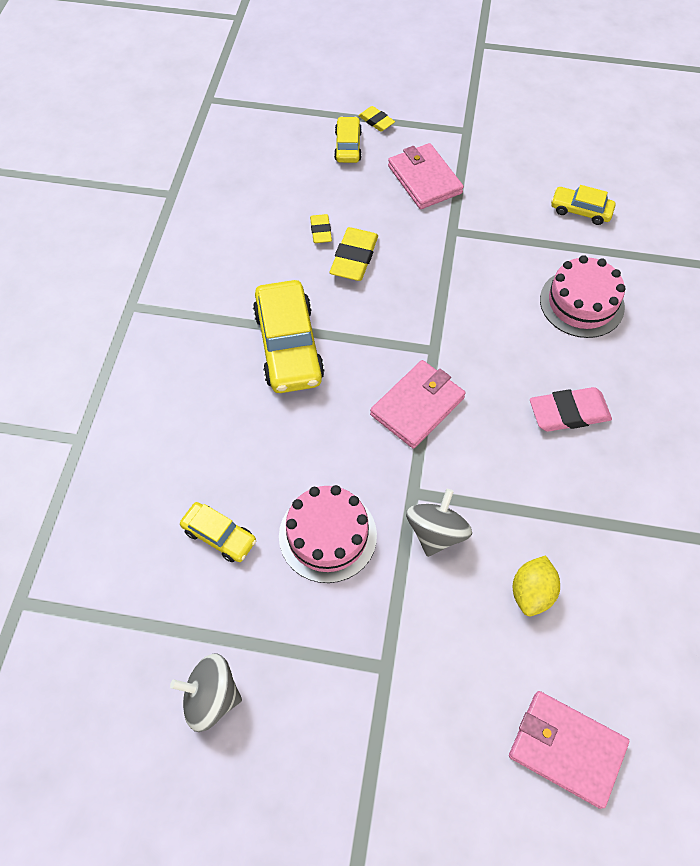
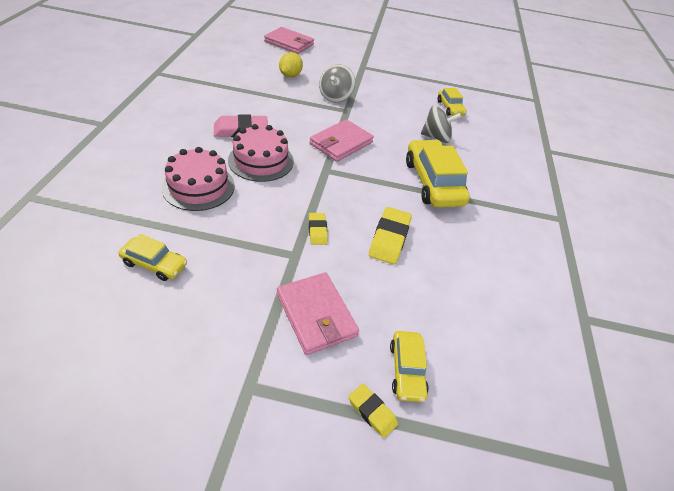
camera: 175 degrees right, 15 degrees down
grey spinning top [170,653,242,732] -> grey spinning top moved to [421,105,461,143]
yellow car [180,502,256,562] -> yellow car turned 135 degrees counterclockwise [437,88,467,116]
pink cake [279,485,377,583] -> pink cake moved to [228,124,294,182]
yellow eraser [310,214,332,243] -> yellow eraser moved to [309,213,328,245]

